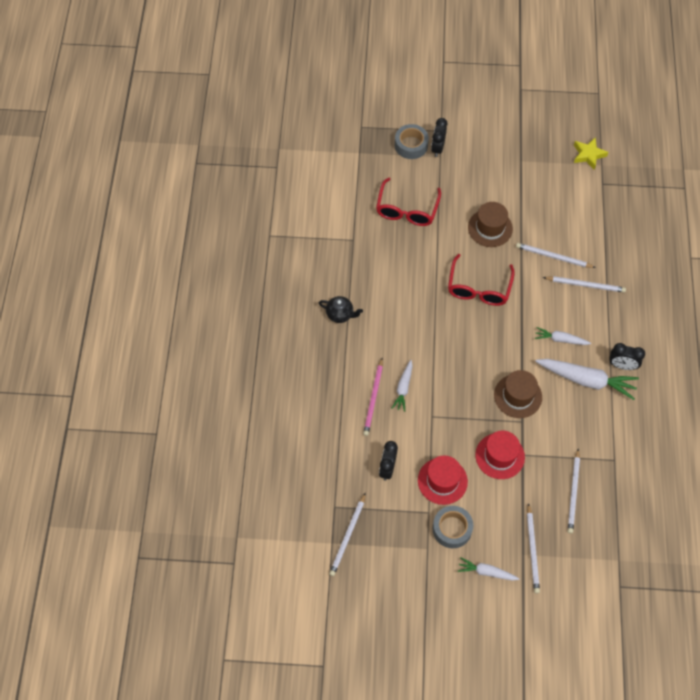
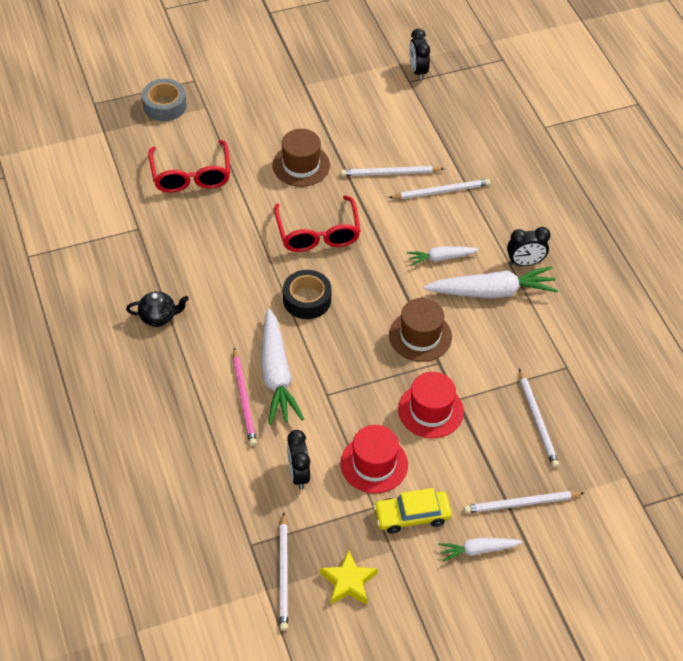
camera: 25 degrees left, 10 degrees down
white carrot [391,360,413,412] -> white carrot [261,308,304,425], size x1.81
black clock [431,118,448,157] -> black clock moved to [409,29,430,80]
grey tape [433,506,473,548] -> yellow car [373,488,452,534]
white pencil [527,503,540,594] -> white pencil turned 105 degrees clockwise [464,491,584,513]
yellow star [574,137,608,170] -> yellow star moved to [320,550,378,605]
none -> black tape [283,270,332,319]

